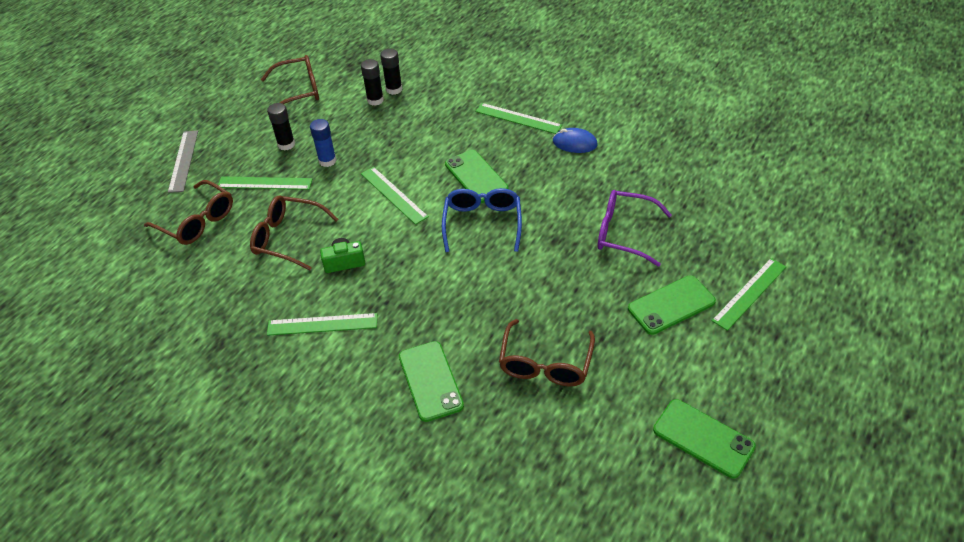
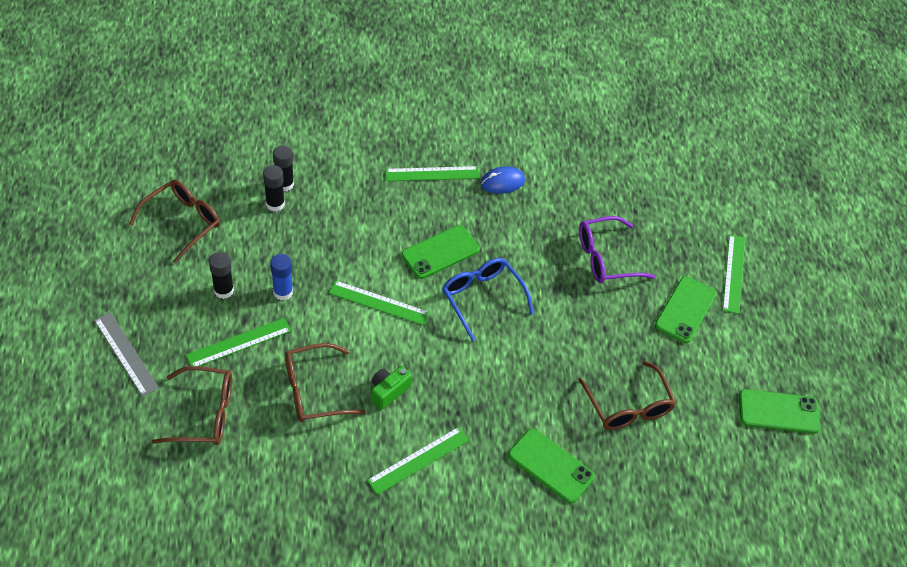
camera: 40 degrees left, 5 degrees up
green phone [445,150,508,203] -> green phone turned 60 degrees counterclockwise [402,225,479,279]

